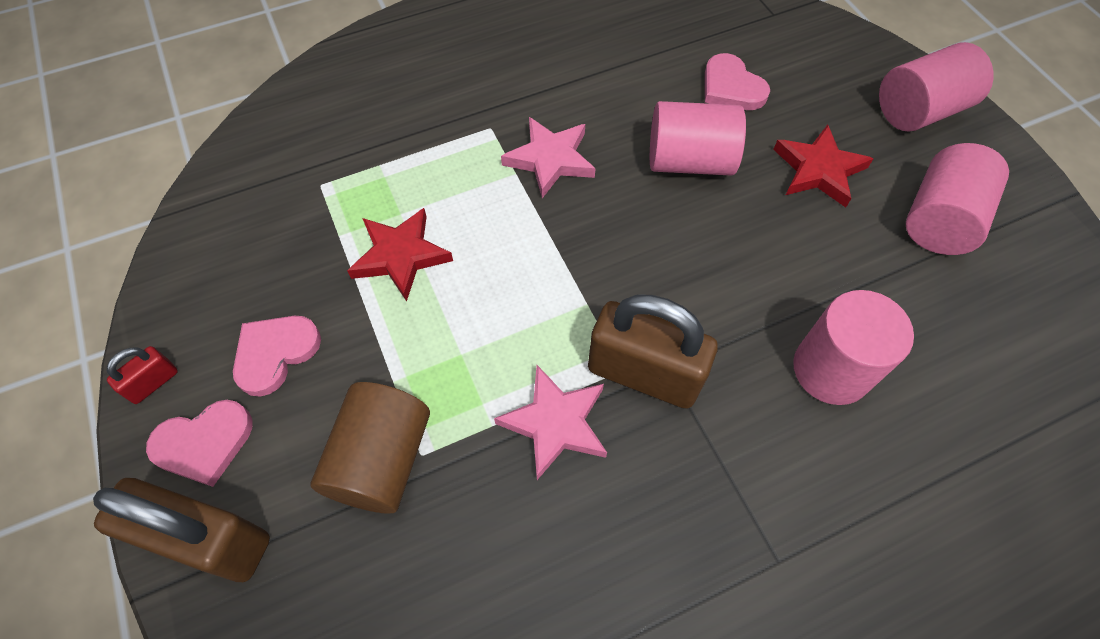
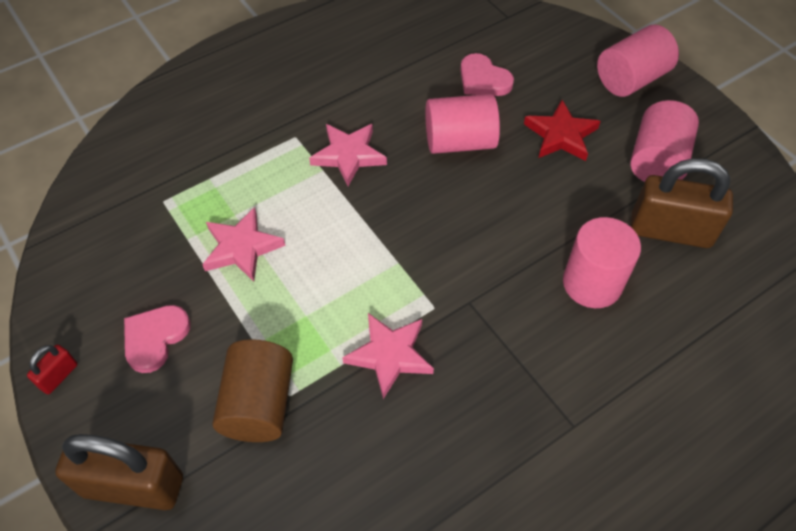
camera: 10 degrees left, 5 degrees down
pink heart [146,400,252,487] -> none
red star [347,208,453,301] -> pink star [202,207,286,282]
brown padlock [588,295,718,409] -> brown padlock moved to [631,158,733,248]

